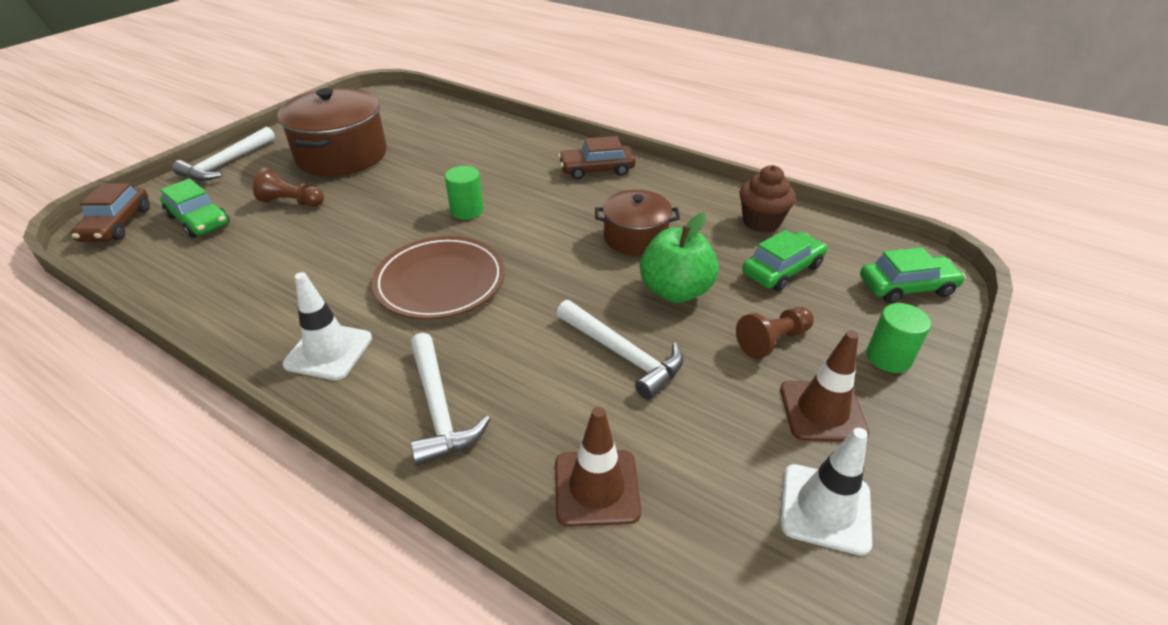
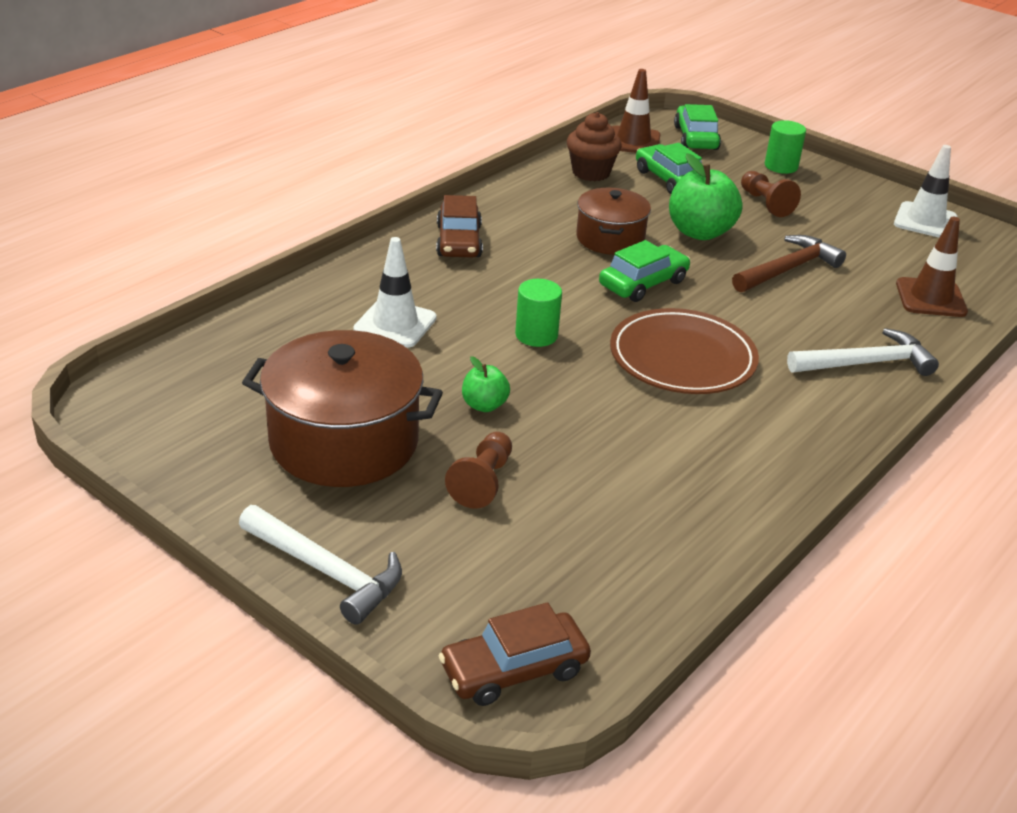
camera: 85 degrees left, 5 degrees down
brown car [71,183,150,242] -> brown car turned 150 degrees clockwise [439,602,591,706]
green car [160,179,230,238] -> green car moved to [599,240,690,302]
white traffic cone [283,272,372,380] -> white traffic cone moved to [353,237,437,348]
white hammer [556,300,683,400] -> brown hammer [732,235,846,292]
brown traffic cone [780,331,869,442] -> brown traffic cone moved to [612,69,661,153]
none -> green apple [462,356,510,412]

